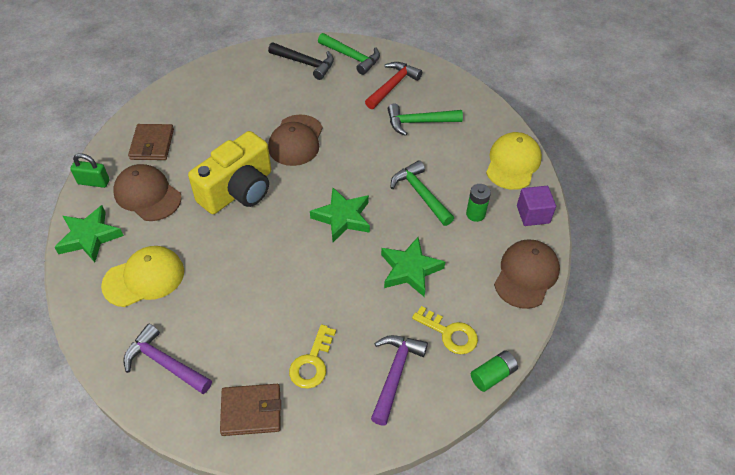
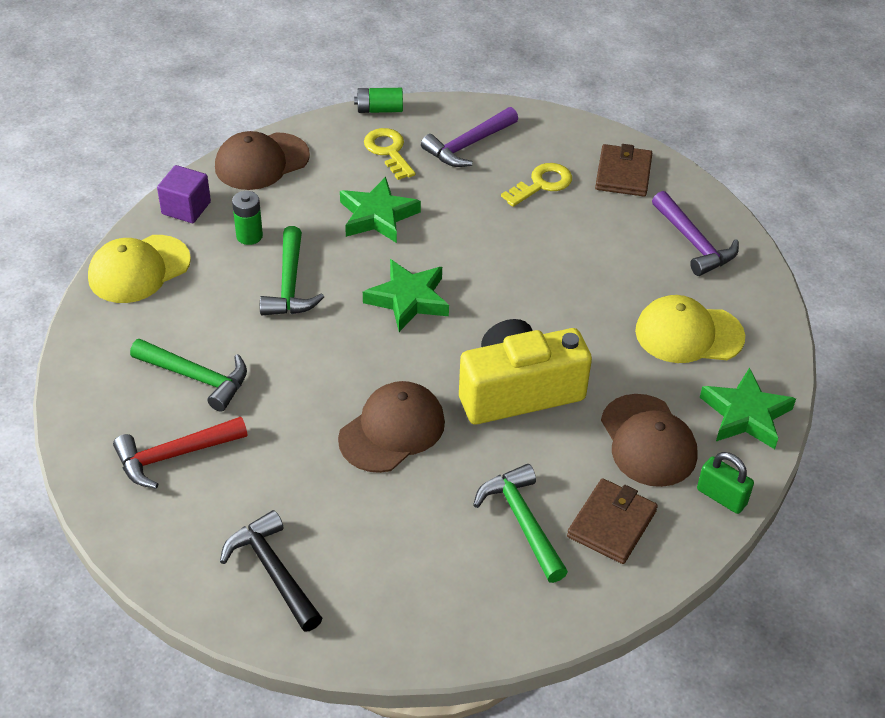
camera: 150 degrees left, 5 degrees down
brown wallet [220,384,281,436] -> brown wallet turned 75 degrees clockwise [595,144,652,197]
green hammer [318,33,380,75] -> green hammer moved to [473,464,568,583]

